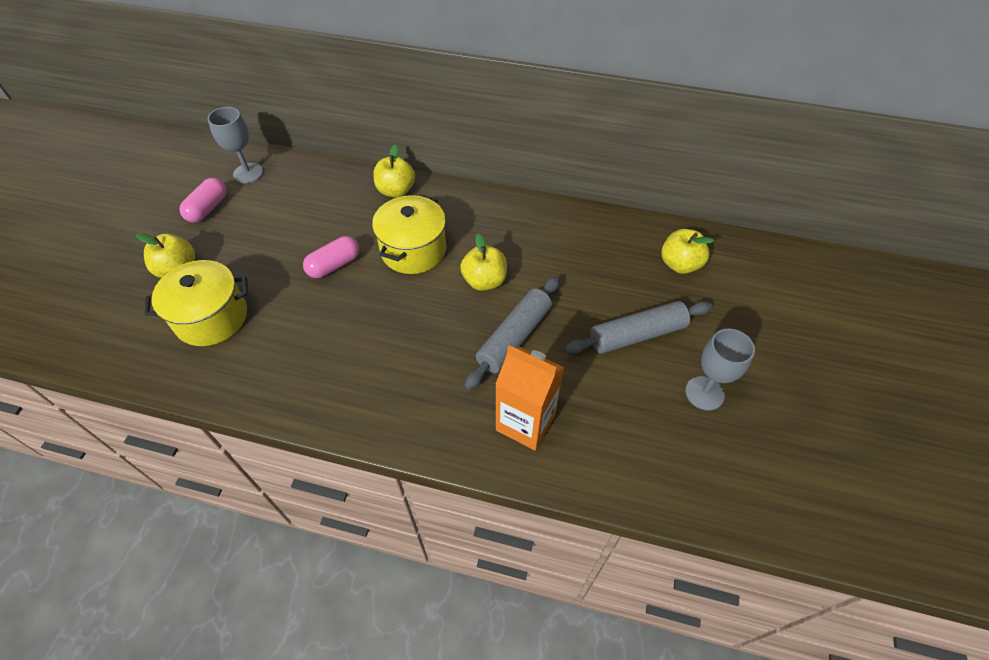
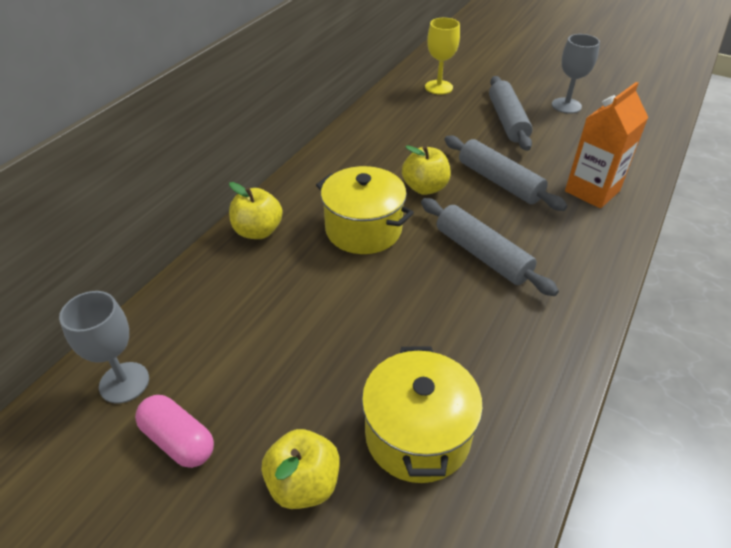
camera: 75 degrees left, 10 degrees down
pink capsule [303,236,360,278] -> none
yellow apple [661,229,714,274] -> yellow goblet [425,18,460,95]
none -> grey rolling pin [421,198,559,296]

